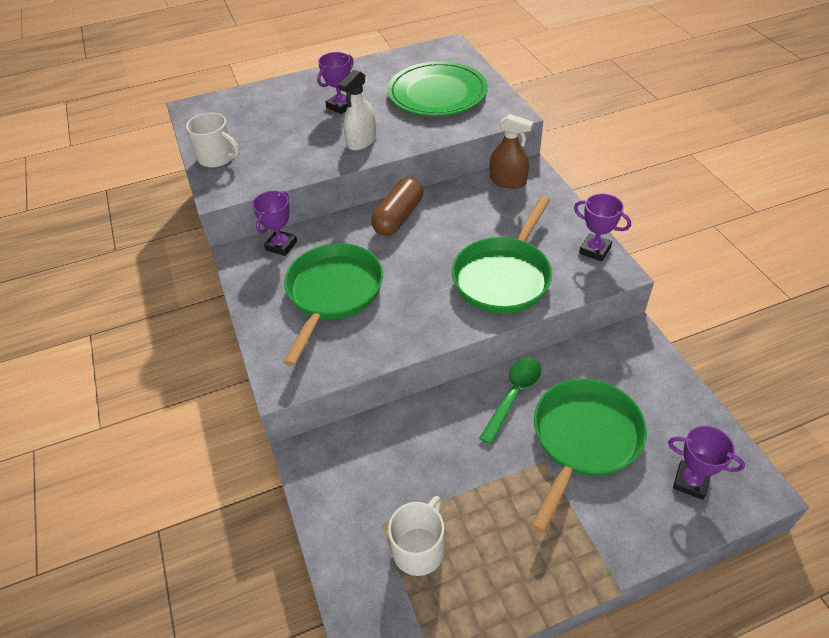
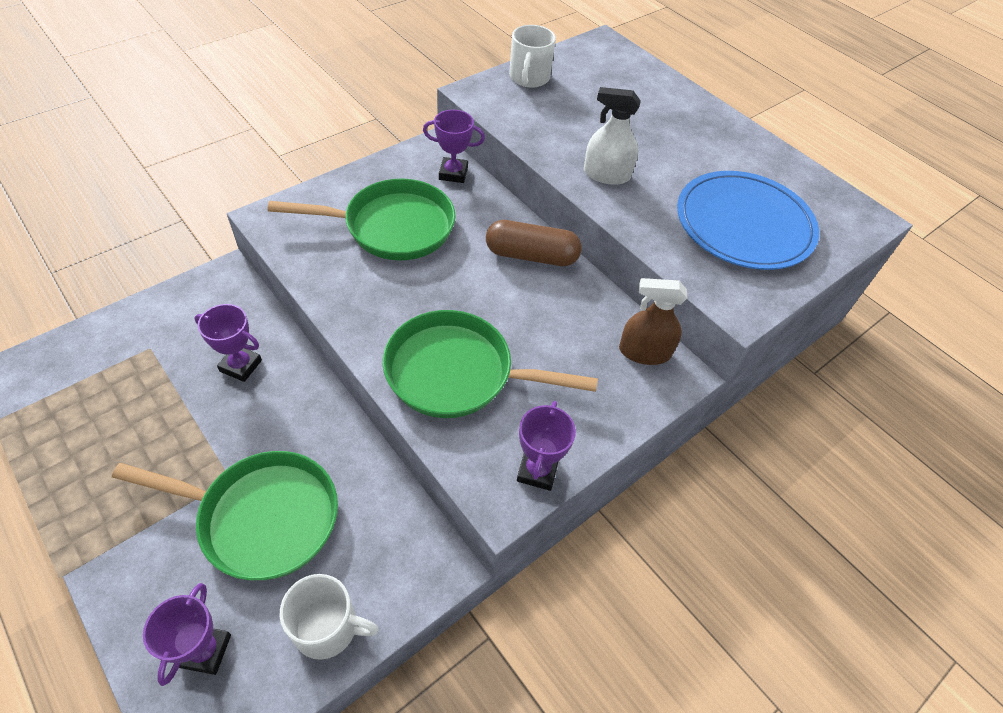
camera: 65 degrees right, 5 degrees up
purple trophy [317,52,354,114] -> purple trophy moved to [194,304,262,382]
green plate [388,61,488,116] -> blue plate [677,171,819,270]
white mug [388,496,445,576] -> white mug moved to [279,574,378,660]
green spoon [479,358,541,444] -> none
brown spray bottle [490,114,534,189] -> brown spray bottle turned 90 degrees clockwise [619,278,687,365]

